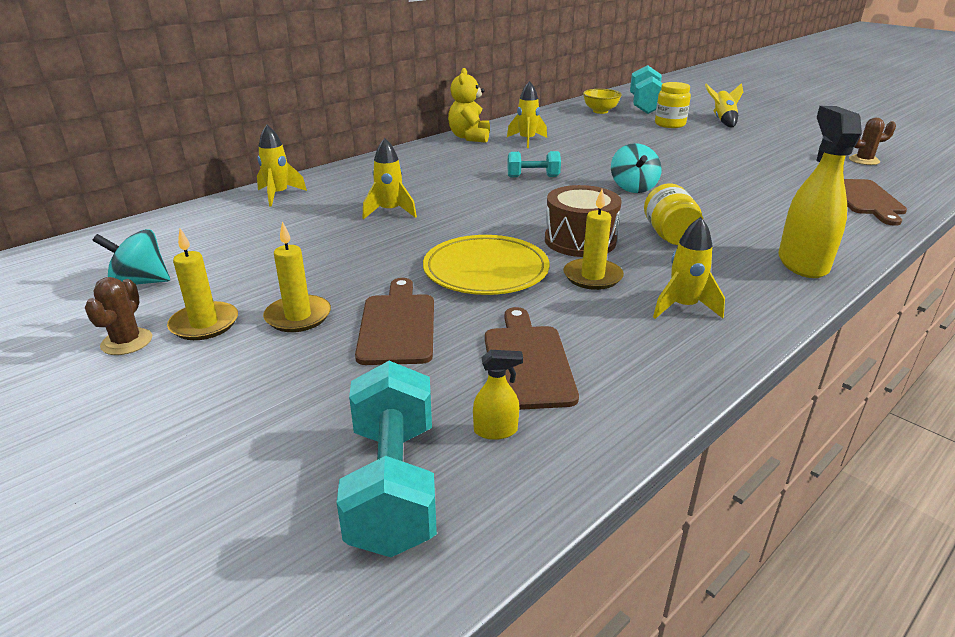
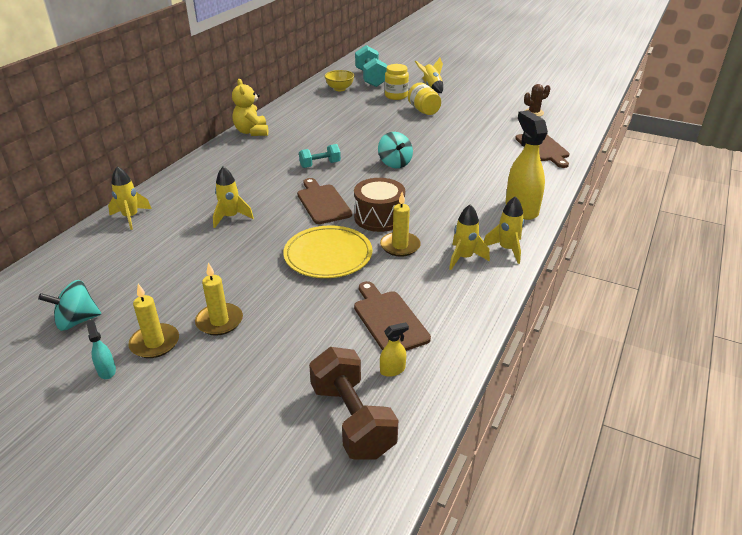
camera: 20 degrees left, 5 degrees up
brown cactus [85,277,152,355] -> turquoise spray bottle [86,320,116,379]
turquoise dumbbell [337,361,437,557] -> brown dumbbell [309,347,398,460]
brown cutting board [355,278,434,365] -> brown cutting board moved to [297,178,352,224]
yellow rocket [507,81,547,148] -> yellow rocket moved to [484,196,524,264]
yellow jar [644,183,703,245] -> yellow jar moved to [408,83,441,115]

